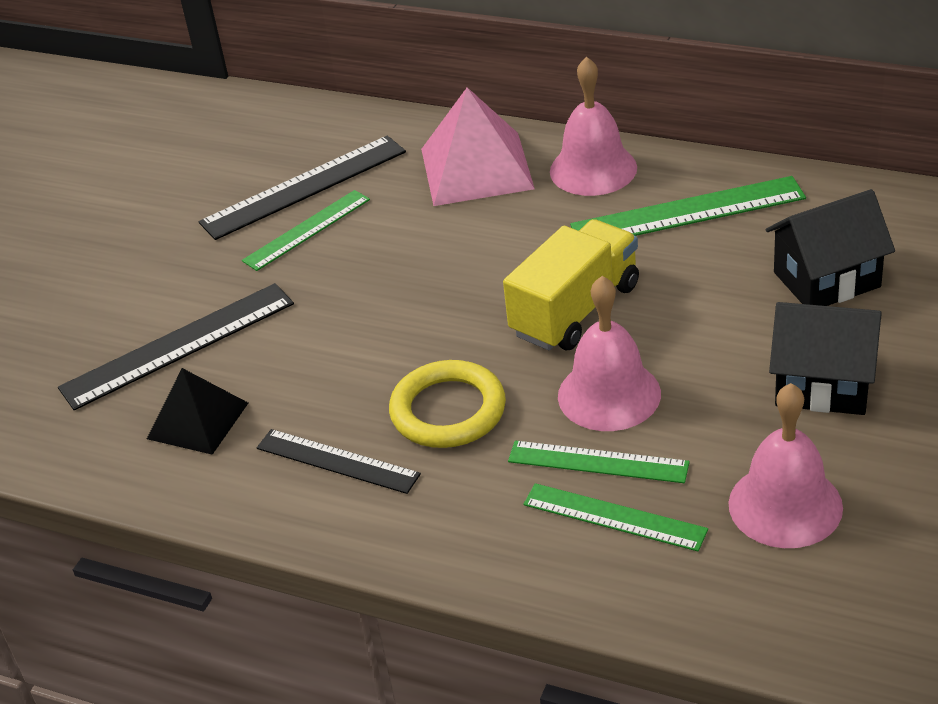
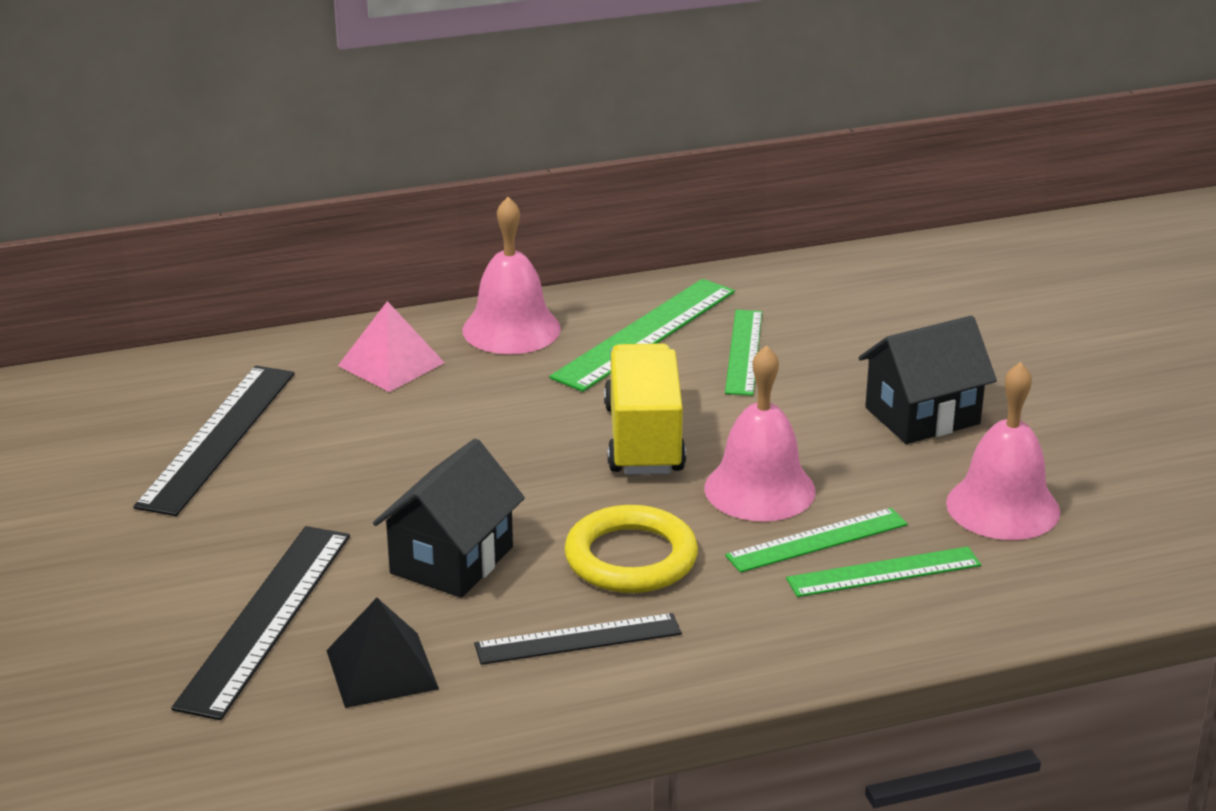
camera: 45 degrees left, 10 degrees down
green ruler [242,190,370,271] -> green ruler moved to [725,310,762,396]
pink pyramid [421,87,535,206] -> pink pyramid [338,301,445,392], size x0.64
black house [766,189,895,306] -> black house moved to [373,439,525,598]

